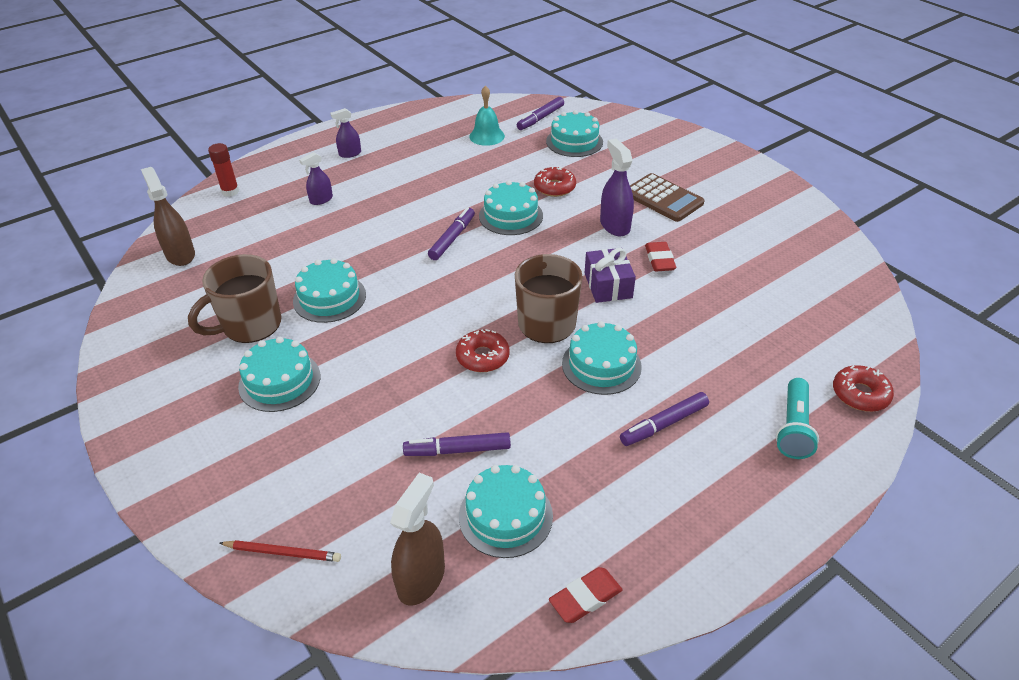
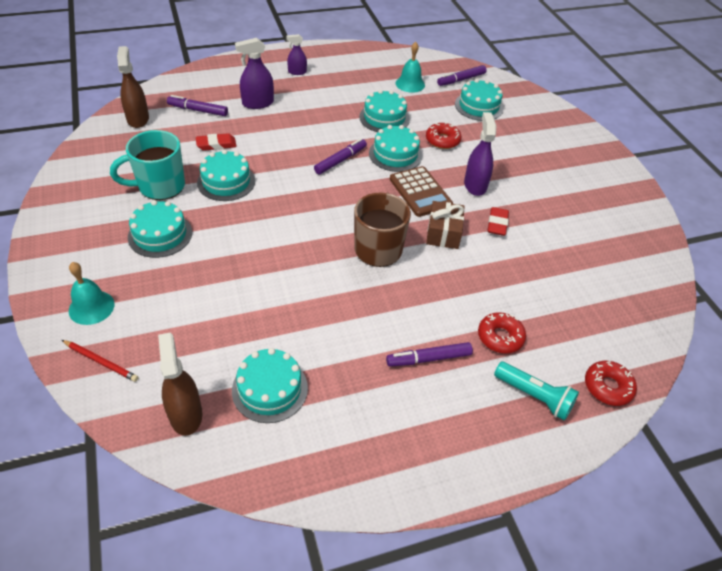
camera: 15 degrees right, 5 degrees up
brown mug [188,254,281,343] -> turquoise mug [110,130,185,200]
red glue stick [208,143,239,197] -> none
purple spray bottle [299,152,333,205] -> purple spray bottle [235,38,274,109], size x1.62
brown spray bottle [390,473,445,606] -> brown spray bottle turned 60 degrees counterclockwise [158,333,202,436]
purple marker [403,432,511,456] -> purple marker moved to [167,95,228,116]
red donut [456,329,510,372] -> red donut moved to [478,312,526,354]
red eraser [549,567,623,623] -> red eraser moved to [196,133,237,151]
turquoise cake [562,321,642,395] -> turquoise cake moved to [359,90,410,132]
purple gift [585,248,636,303] -> brown gift [426,201,465,249]
brown calculator [630,173,704,222] -> brown calculator moved to [390,166,453,217]
turquoise flashlight [776,378,819,459] -> turquoise flashlight turned 90 degrees counterclockwise [494,362,579,421]
none -> turquoise bell [69,262,115,325]

